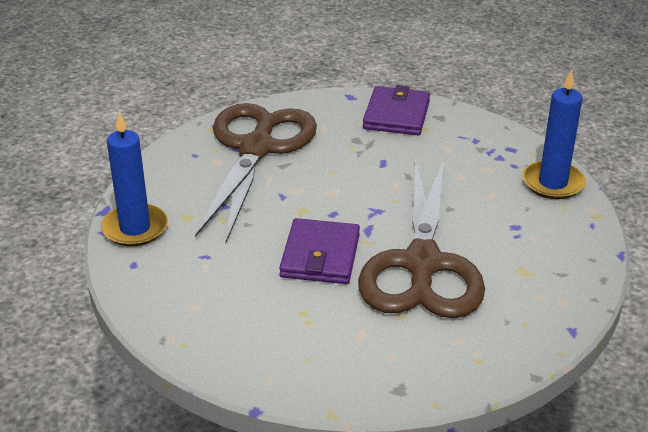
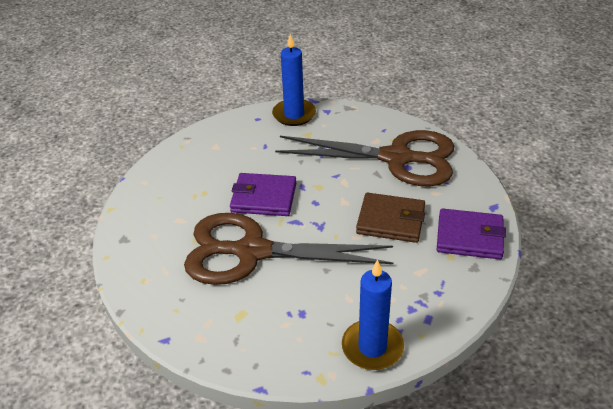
camera: 90 degrees right, 5 degrees up
none -> brown wallet [356,193,425,243]

